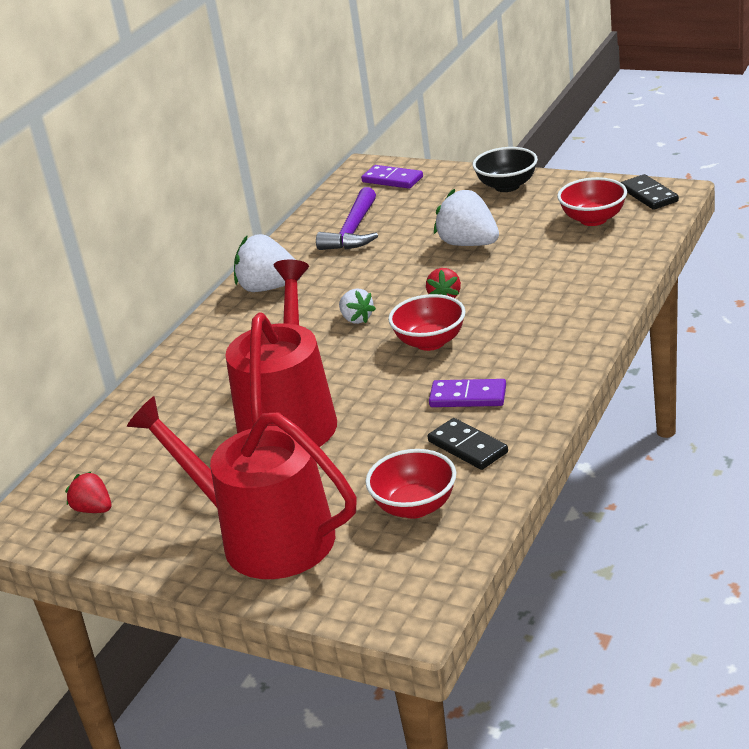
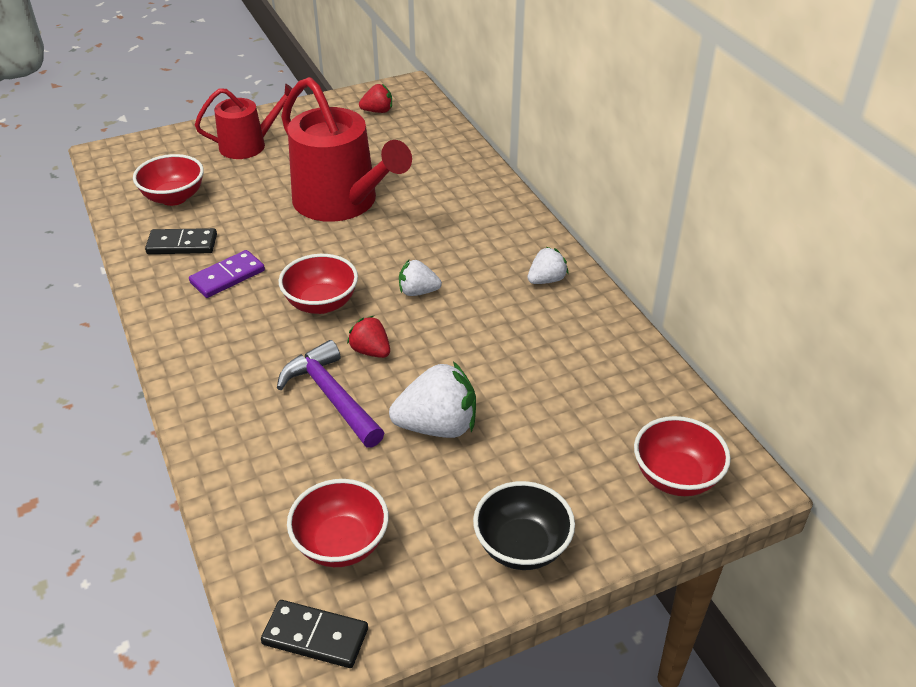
camera: 125 degrees right, 10 degrees up
red watering can [127,396,357,579] -> red watering can [195,84,293,159], size x0.58
white strawberry [234,234,301,292] -> white strawberry [527,247,568,284], size x0.57
purple hammer [316,187,378,250] -> purple hammer moved to [277,340,384,448]
purple domino [361,165,423,189] -> red bowl [634,416,731,496]

